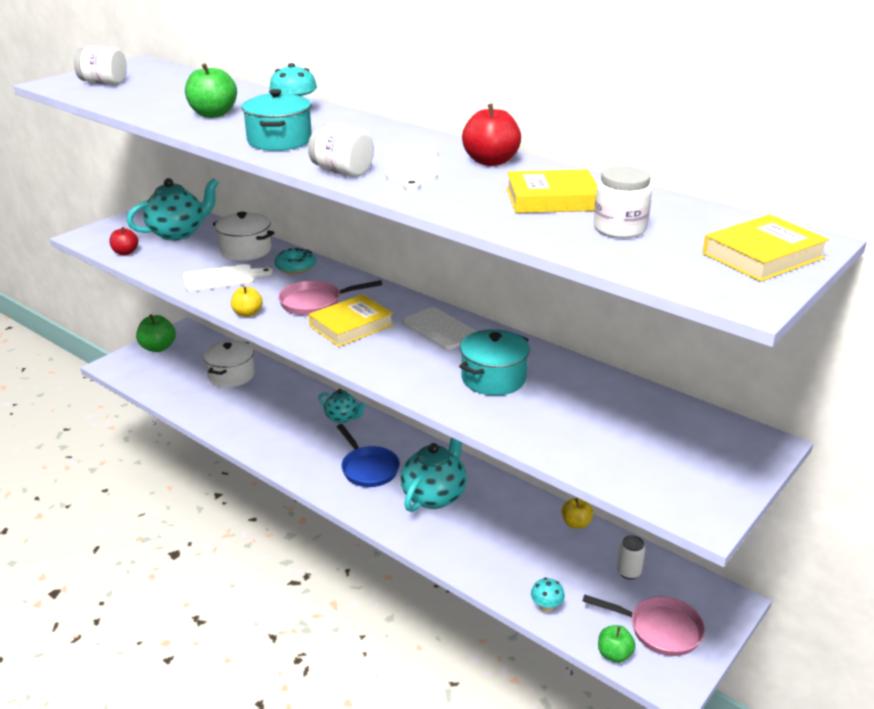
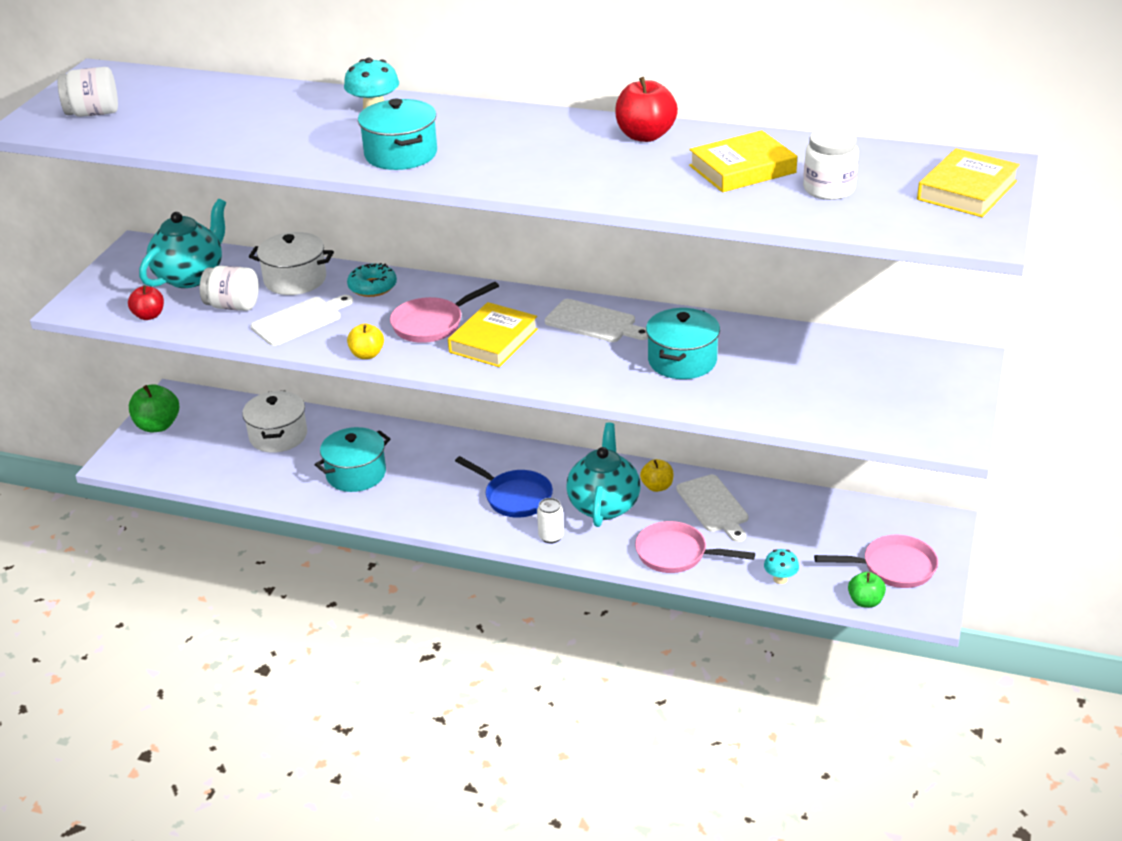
camera: 20 degrees left, 5 degrees up
green apple [185,63,237,118] -> none
white jar [308,124,374,177] -> white jar moved to [200,266,259,311]
turquoise teapot [318,389,366,423] -> none
white cutting board [386,146,438,190] -> white cutting board moved to [676,474,748,542]
yellow apple [562,498,593,529] -> yellow apple moved to [640,459,674,492]
white can [617,535,645,579] -> white can moved to [537,498,564,544]
none -> turquoise pot [315,427,391,492]
none -> pink pan [635,521,755,573]

